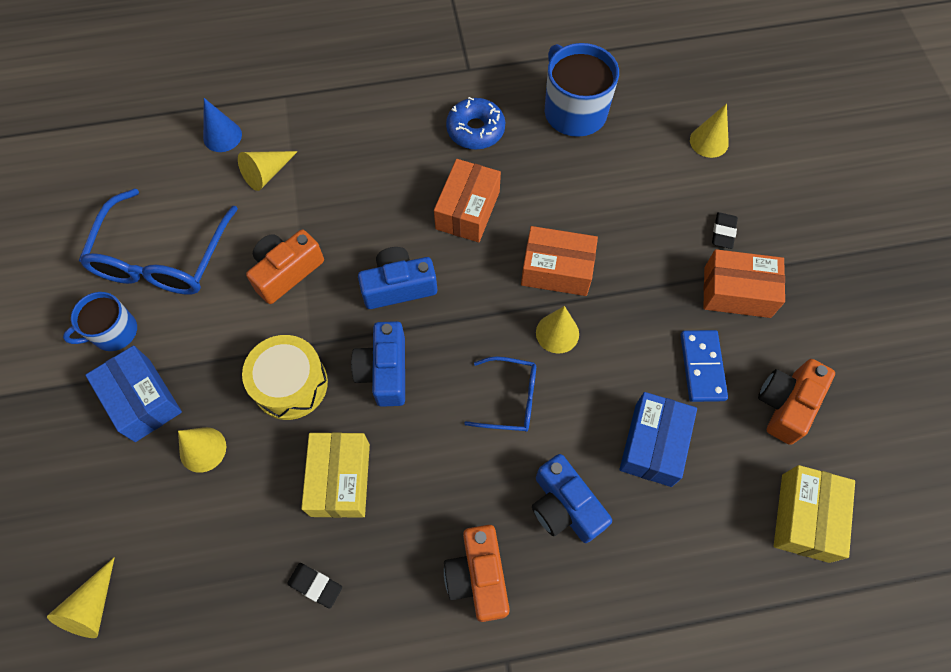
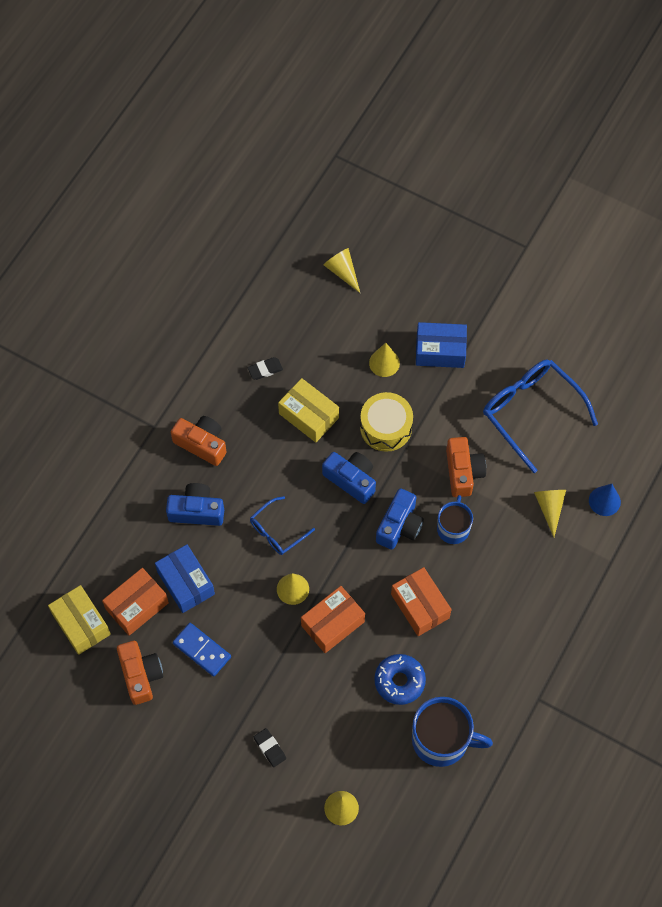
camera: 130 degrees right, 0 degrees up
blue mug [63,292,137,351] -> blue mug moved to [437,495,473,544]
blue donut [446,97,505,150] -> blue donut moved to [374,654,426,705]
orange box [703,249,785,318] -> orange box moved to [102,568,169,636]

